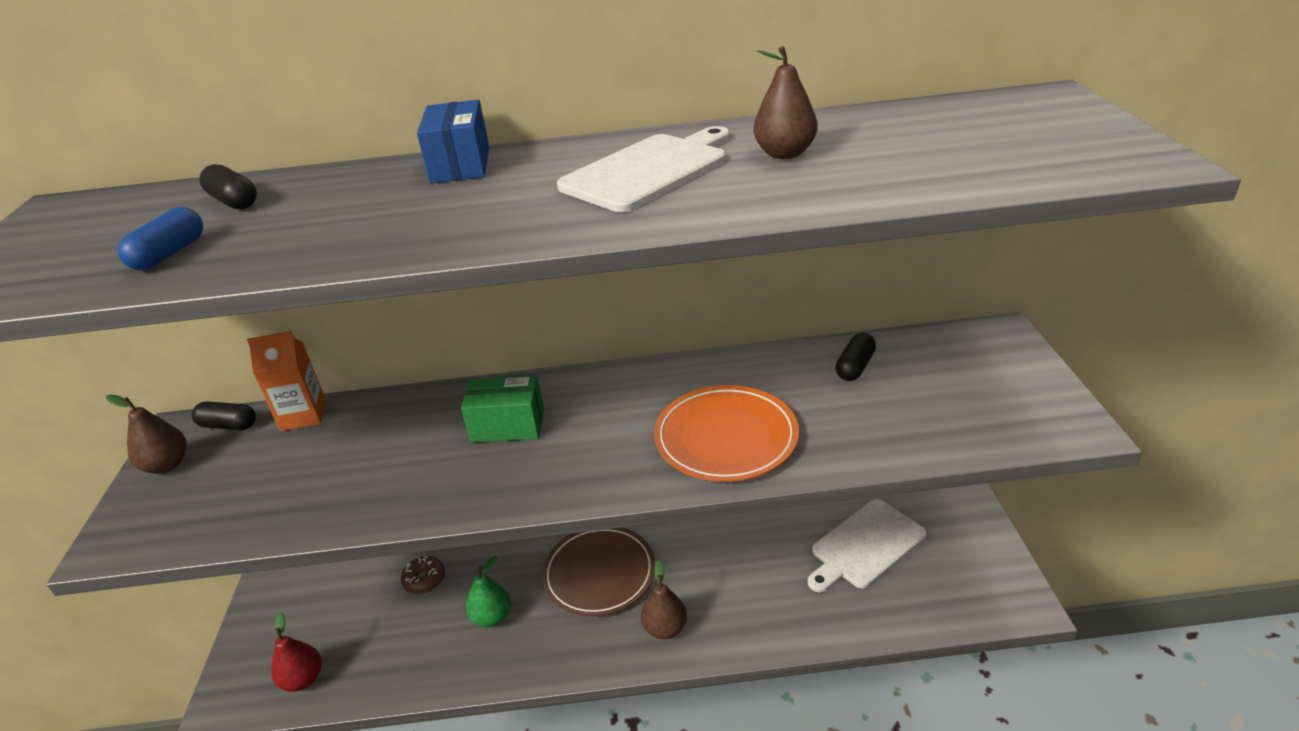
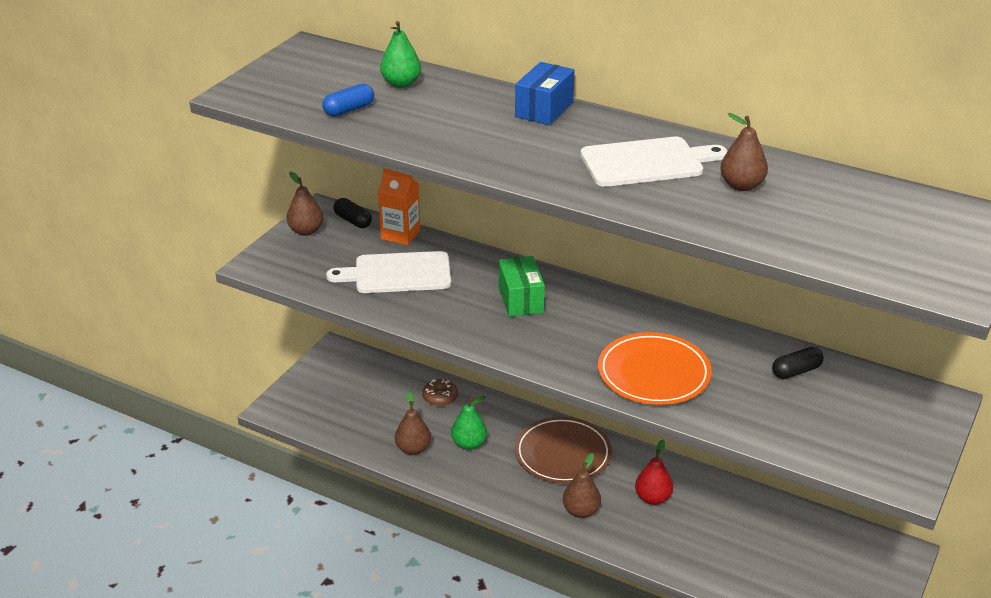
camera: 30 degrees right, 0 degrees up
black capsule [199,164,257,210] -> green pear [380,21,421,88]
red pear [271,612,322,692] -> red pear moved to [635,440,673,505]
green box [461,375,544,442] -> green box turned 45 degrees clockwise [499,256,545,317]
white cutting board [808,499,927,593] -> white cutting board moved to [326,251,451,293]
none -> brown pear [395,391,431,455]

